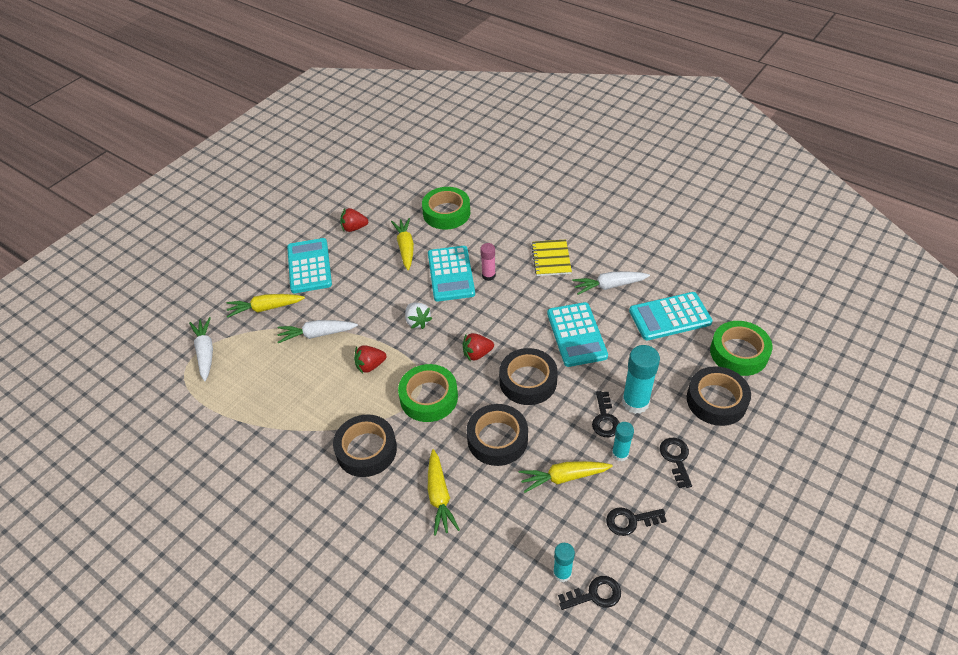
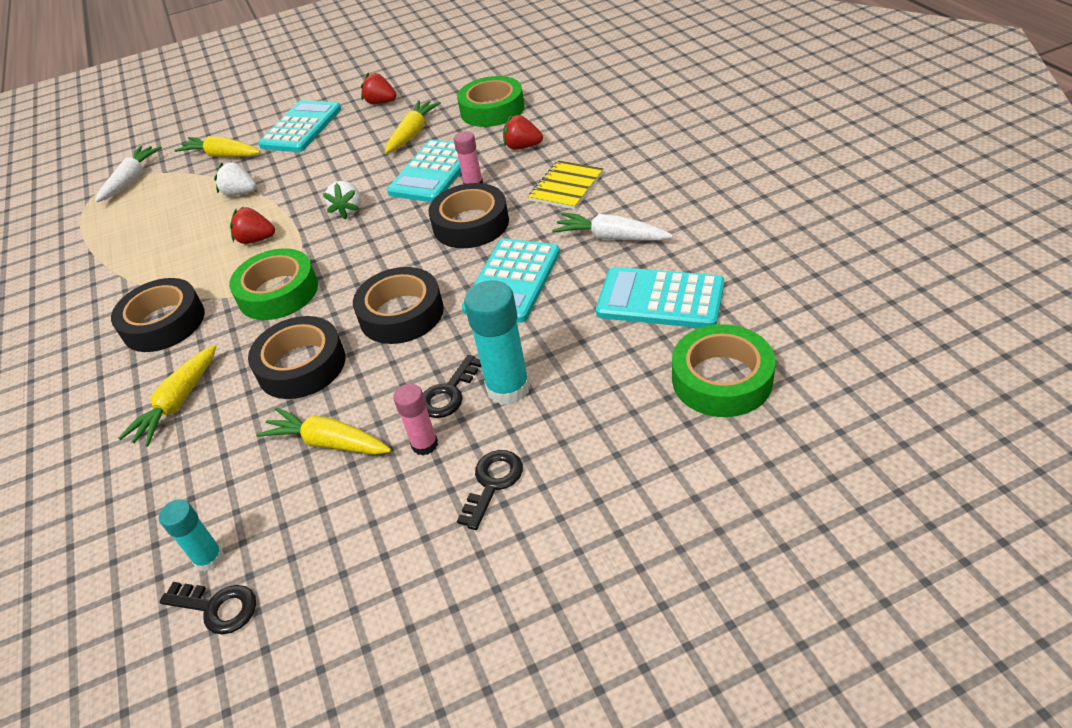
camera: 35 degrees right, 5 degrees down
white carrot [278,320,358,343] -> white strawberry [214,161,256,196]
red strawberry [462,333,494,361] -> red strawberry moved to [503,115,543,150]
black key [606,507,667,536] -> none
turquoise glue stick [612,422,634,462] -> pink glue stick [393,384,438,456]
black tape [687,366,751,426] -> black tape moved to [428,183,509,248]

